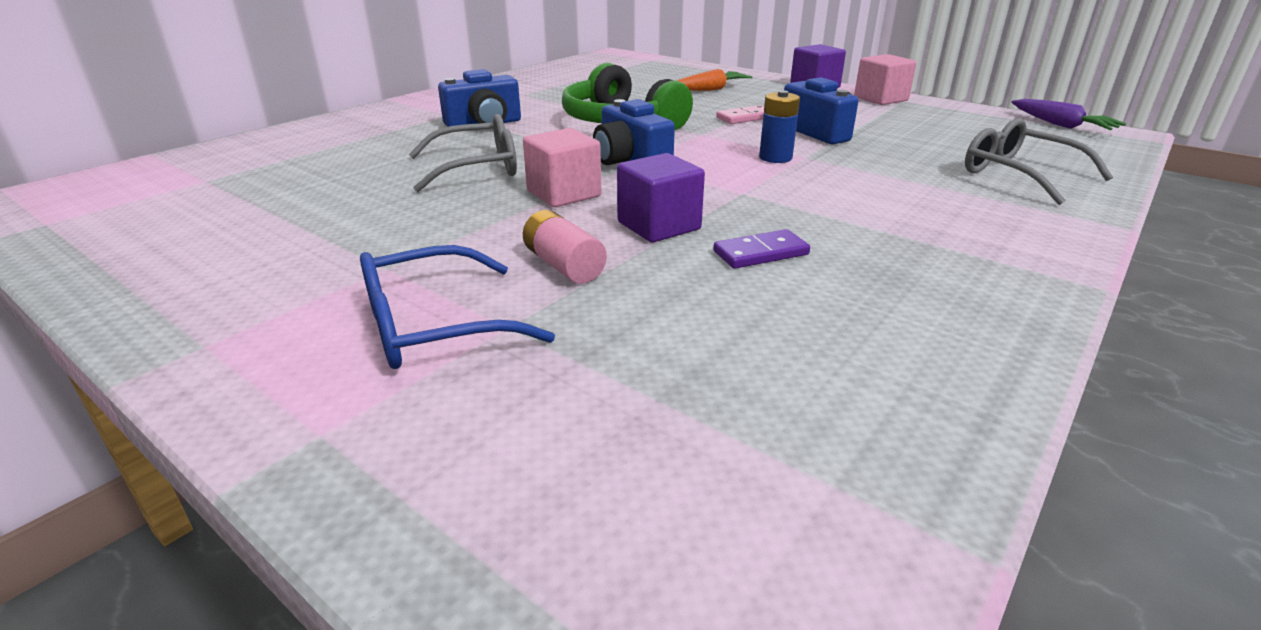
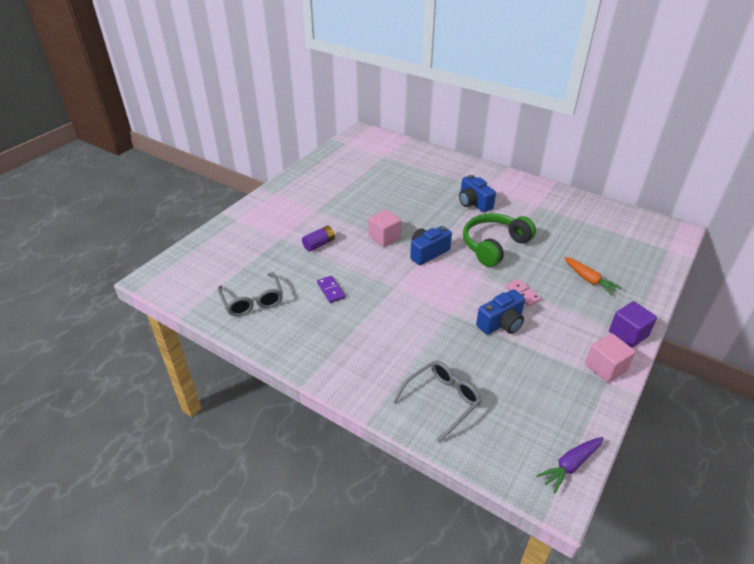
camera: 85 degrees right, 10 degrees up
blue glasses [360,245,555,369] -> none
grey glasses [409,114,517,192] -> grey glasses moved to [218,272,283,316]
pink battery [523,210,607,284] -> purple battery [302,226,335,252]
purple cube [617,153,705,242] -> none
blue battery [759,90,800,163] -> none

